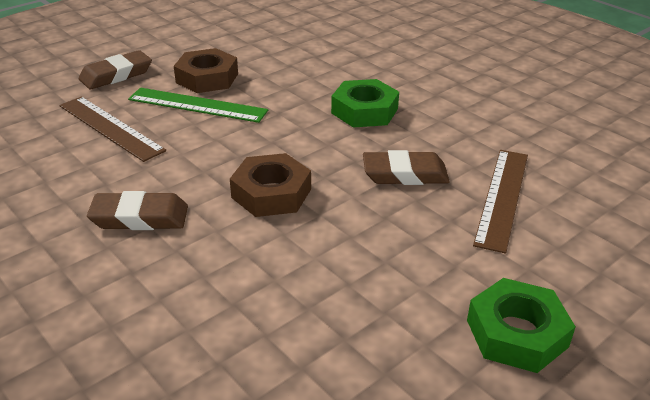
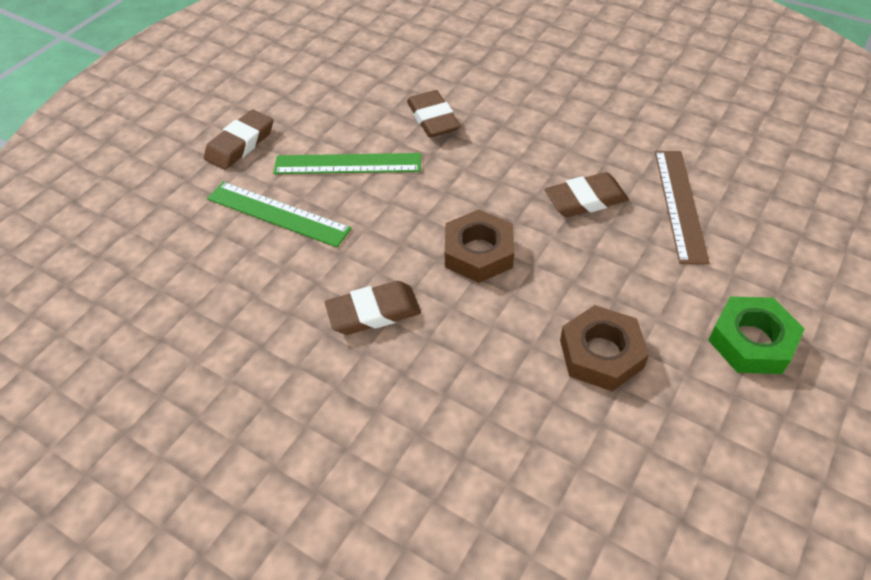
camera: 15 degrees left, 15 degrees up
brown ruler [59,96,166,162] -> green ruler [207,182,352,247]
brown nut [174,48,238,93] -> brown nut moved to [560,305,649,391]
green nut [331,79,399,128] -> none
none -> brown eraser [407,90,461,138]

